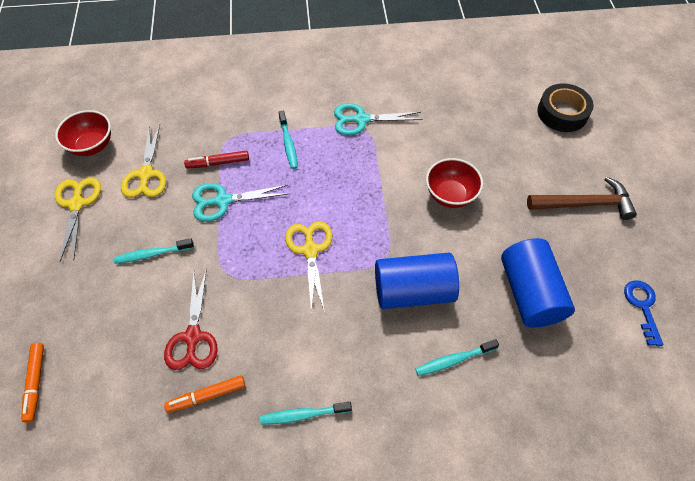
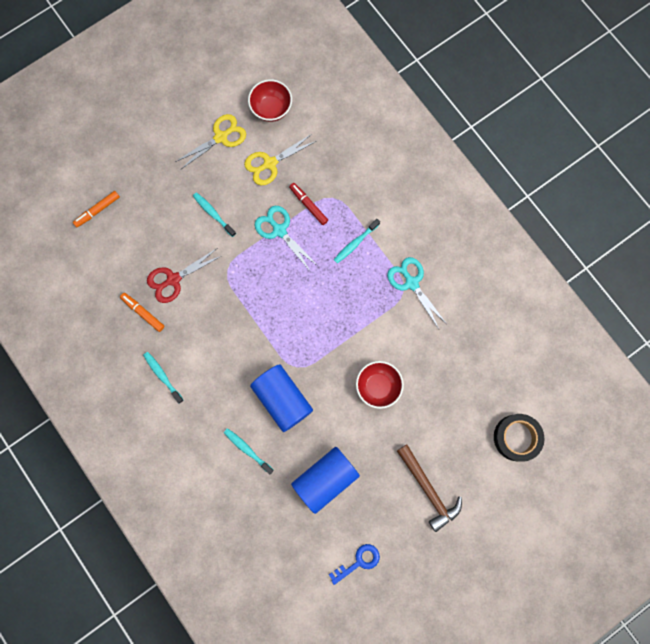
camera: 60 degrees right, 20 degrees up
yellow scissors [285,221,332,313] -> none

